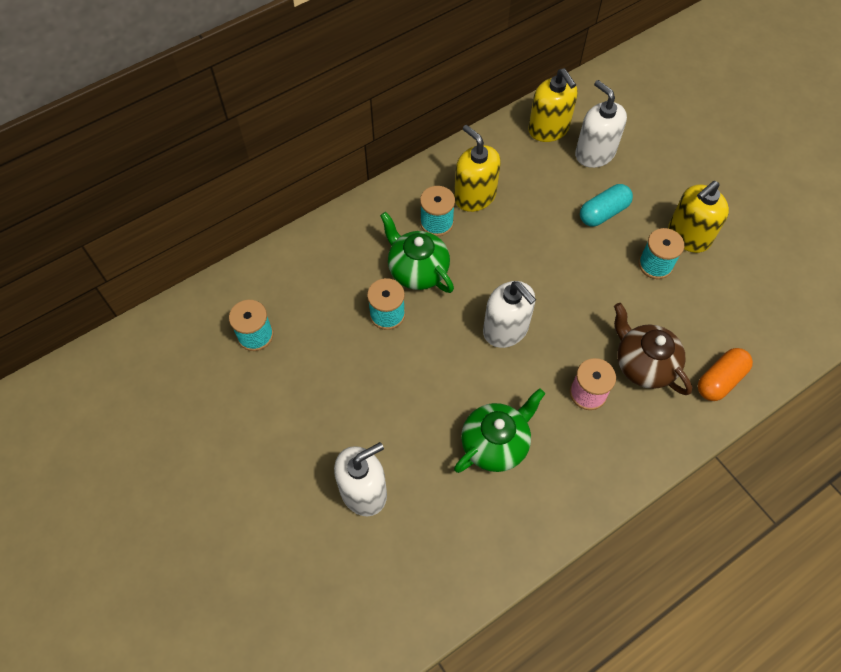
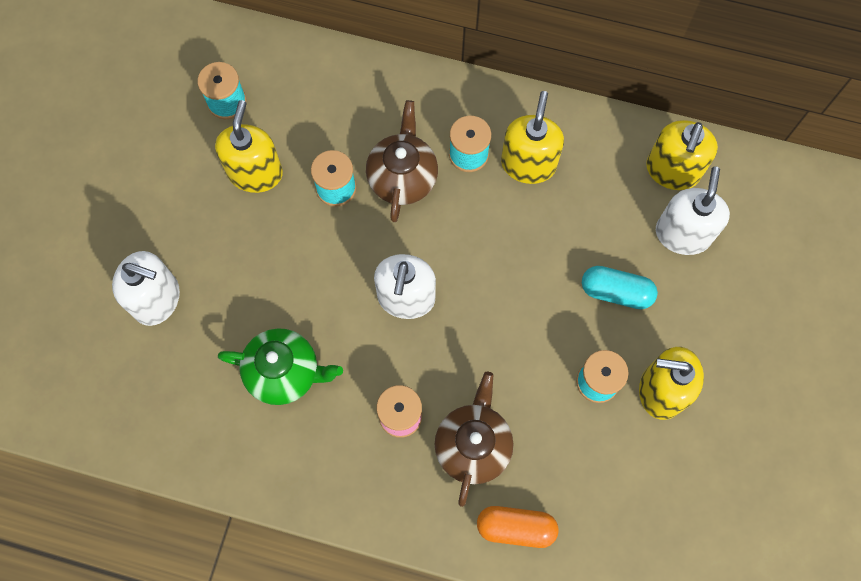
camera: 50 degrees right, 10 degrees up
green teapot [380,212,454,293] -> brown teapot [366,100,438,222]
none -> yellow soap dispenser [215,100,283,193]

